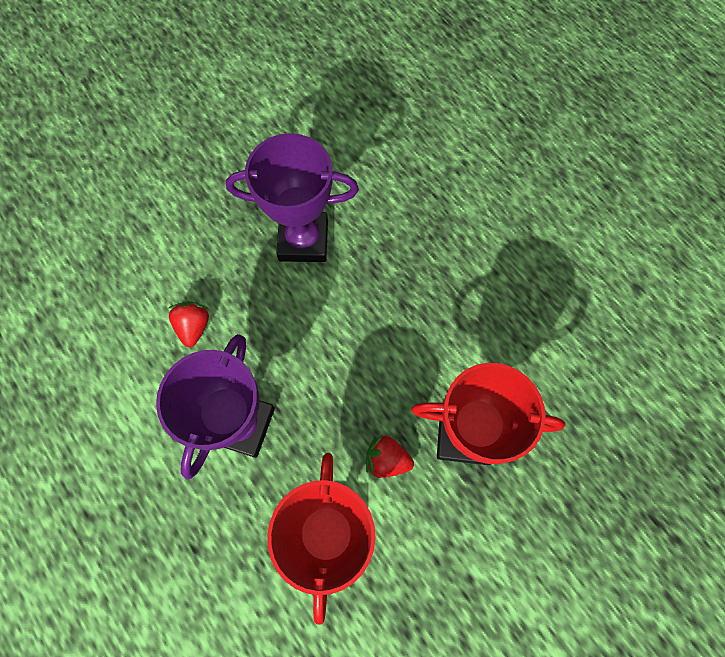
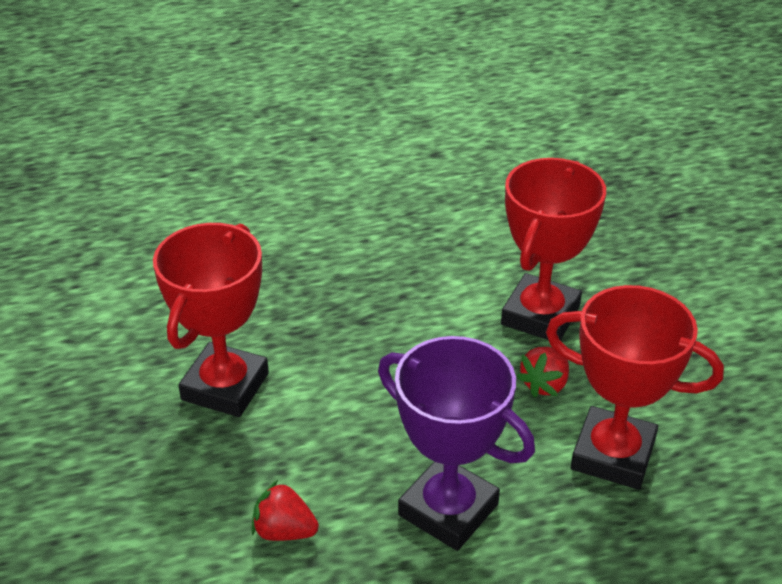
camera: 70 degrees left, 30 degrees down
purple trophy [226,133,359,262] -> red trophy [153,223,269,417]

